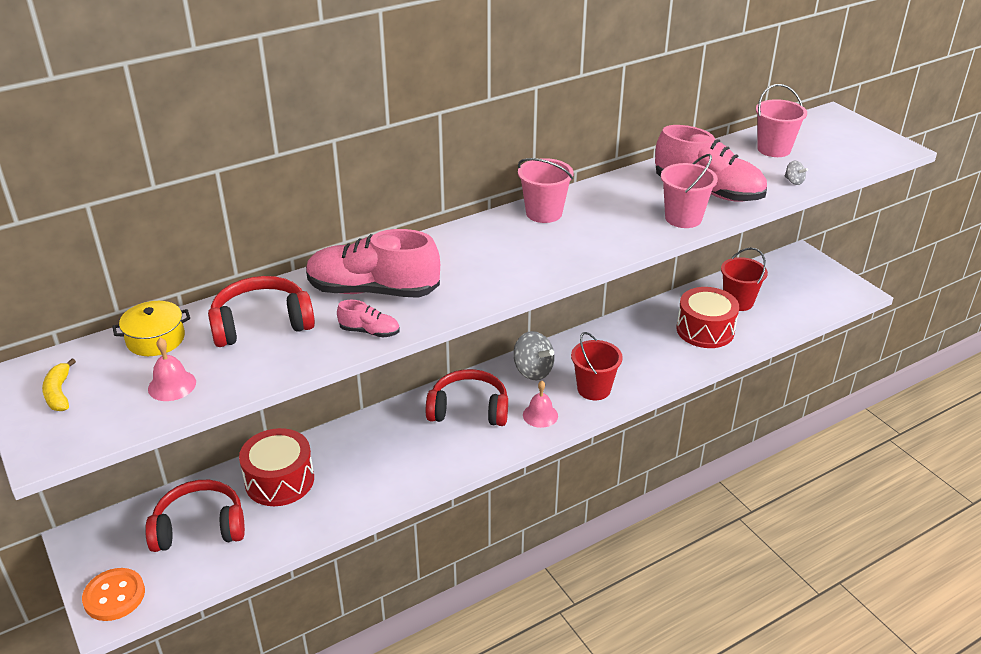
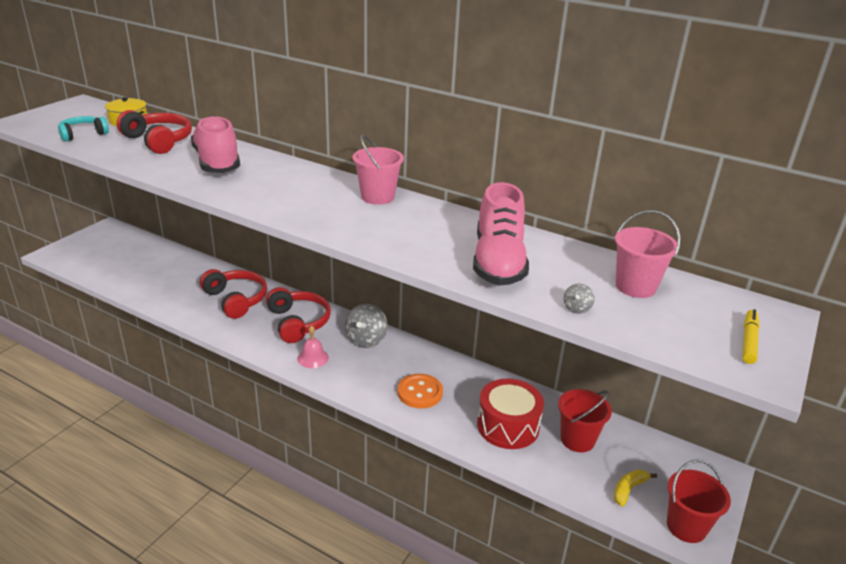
camera: 60 degrees right, 5 degrees down
yellow banana [42,358,76,411] -> yellow banana moved to [614,470,657,507]
orange button [82,568,145,621] -> orange button moved to [398,374,443,408]
red headphones [145,480,245,552] -> red headphones moved to [200,269,267,319]
pink bell [148,338,196,401] -> turquoise headphones [58,116,109,142]
red drum [239,428,314,506] -> none
pink shoe [337,300,400,338] -> none
red bucket [571,332,623,400] -> red bucket moved to [667,459,731,543]
pink bucket [661,154,718,228] -> none
none -> yellow marker [742,309,760,364]

